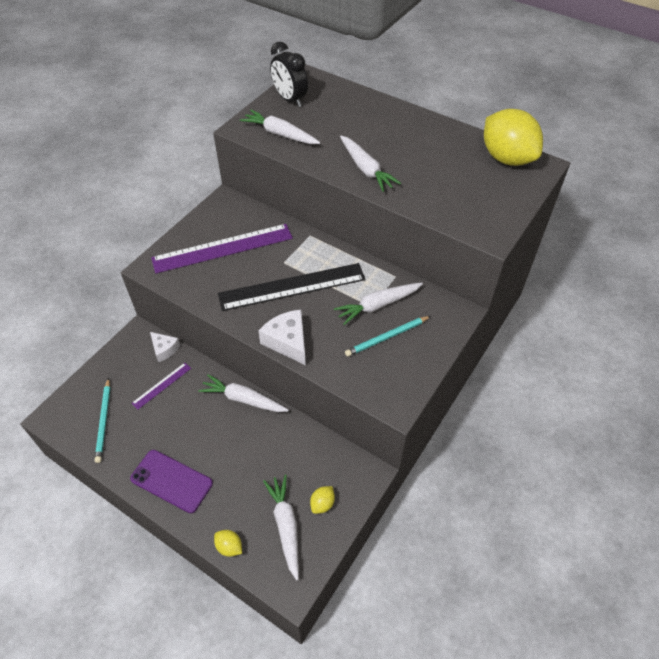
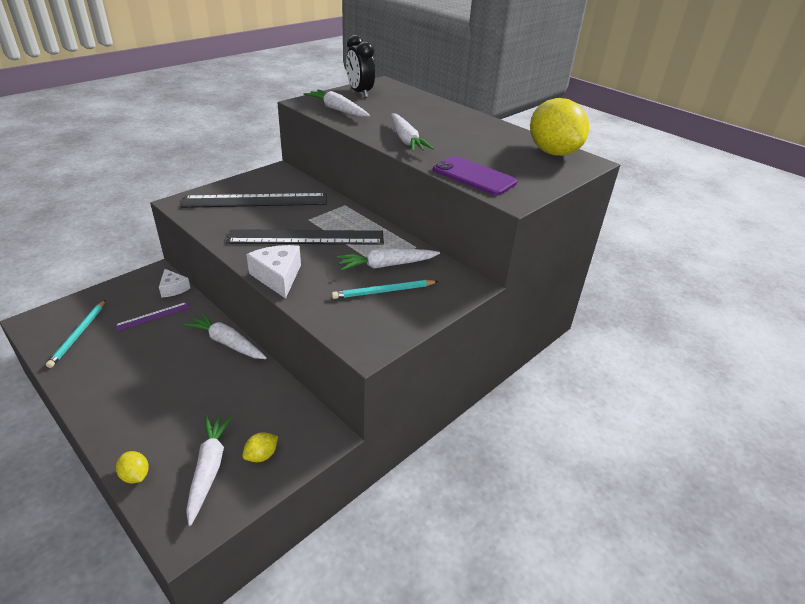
camera: 10 degrees right, 15 degrees down
purple phone [130,450,213,513] -> purple phone moved to [433,156,517,196]
purple ruler [151,224,293,274] -> black ruler [181,193,327,208]

